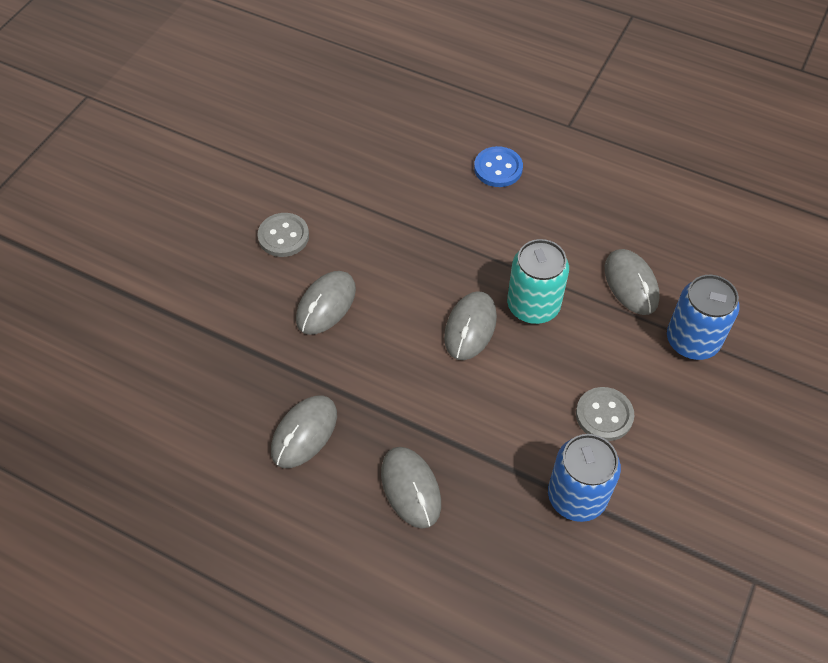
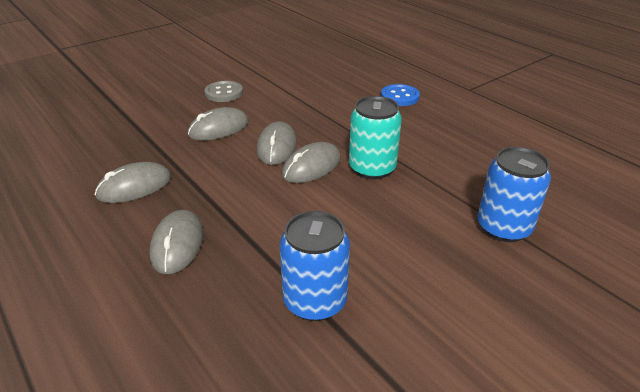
camera: 25 degrees right, 20 degrees down
grey button [576,387,634,441] -> none
grey mouse [605,249,660,315] -> grey mouse moved to [257,121,297,165]

